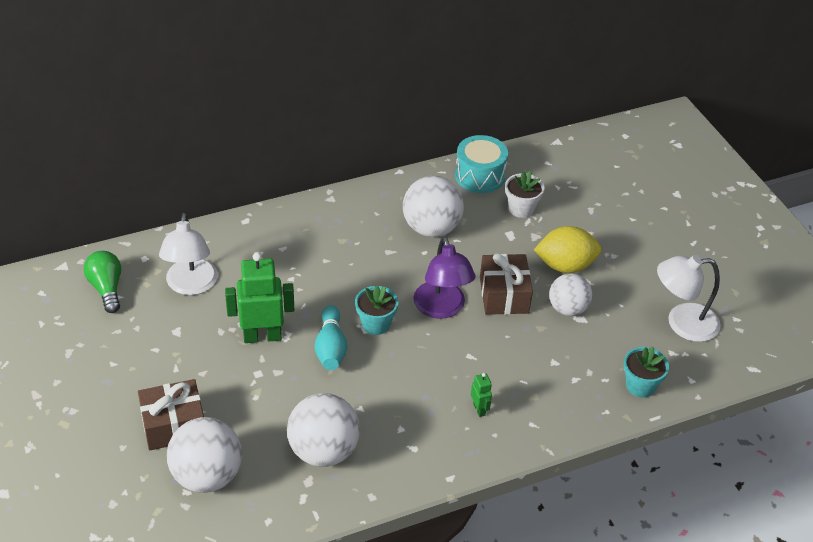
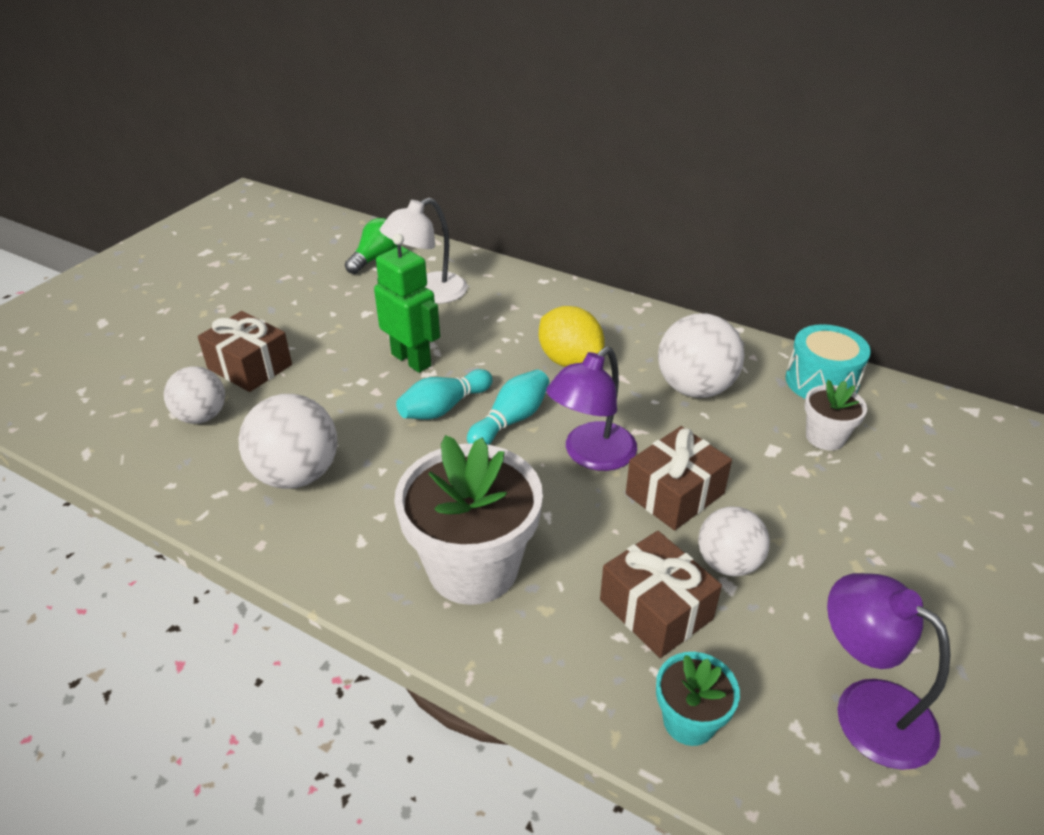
camera: 55 degrees right, 5 degrees down
white ball [167,417,242,493] -> white ball [164,366,225,424], size x0.66
turquoise flower pot [355,285,398,335] -> turquoise bowling pin [467,369,549,445]
green robot [471,373,492,417] -> white flower pot [394,435,543,605]
yellow lemon [534,226,601,273] -> yellow lemon moved to [539,306,605,367]
white lamp [657,255,721,342] -> purple lamp [827,573,951,770]
none -> brown gift [600,531,722,658]

